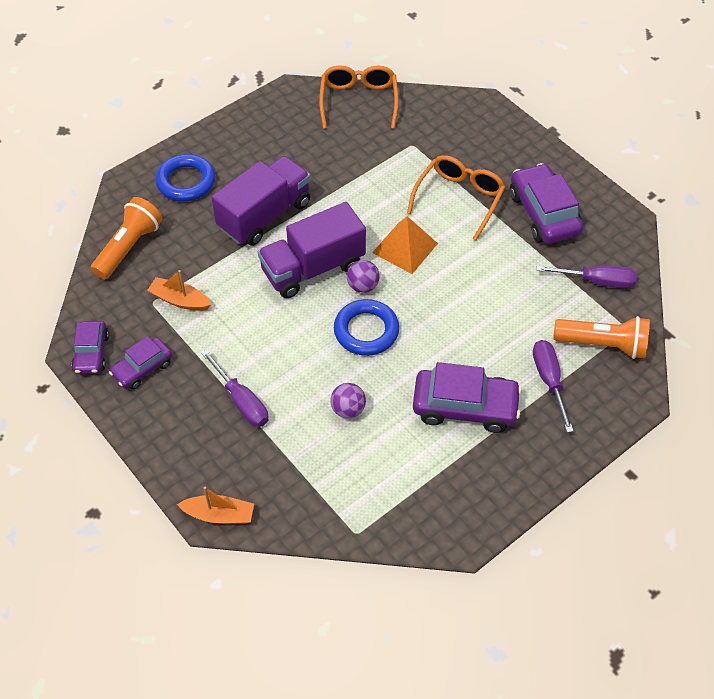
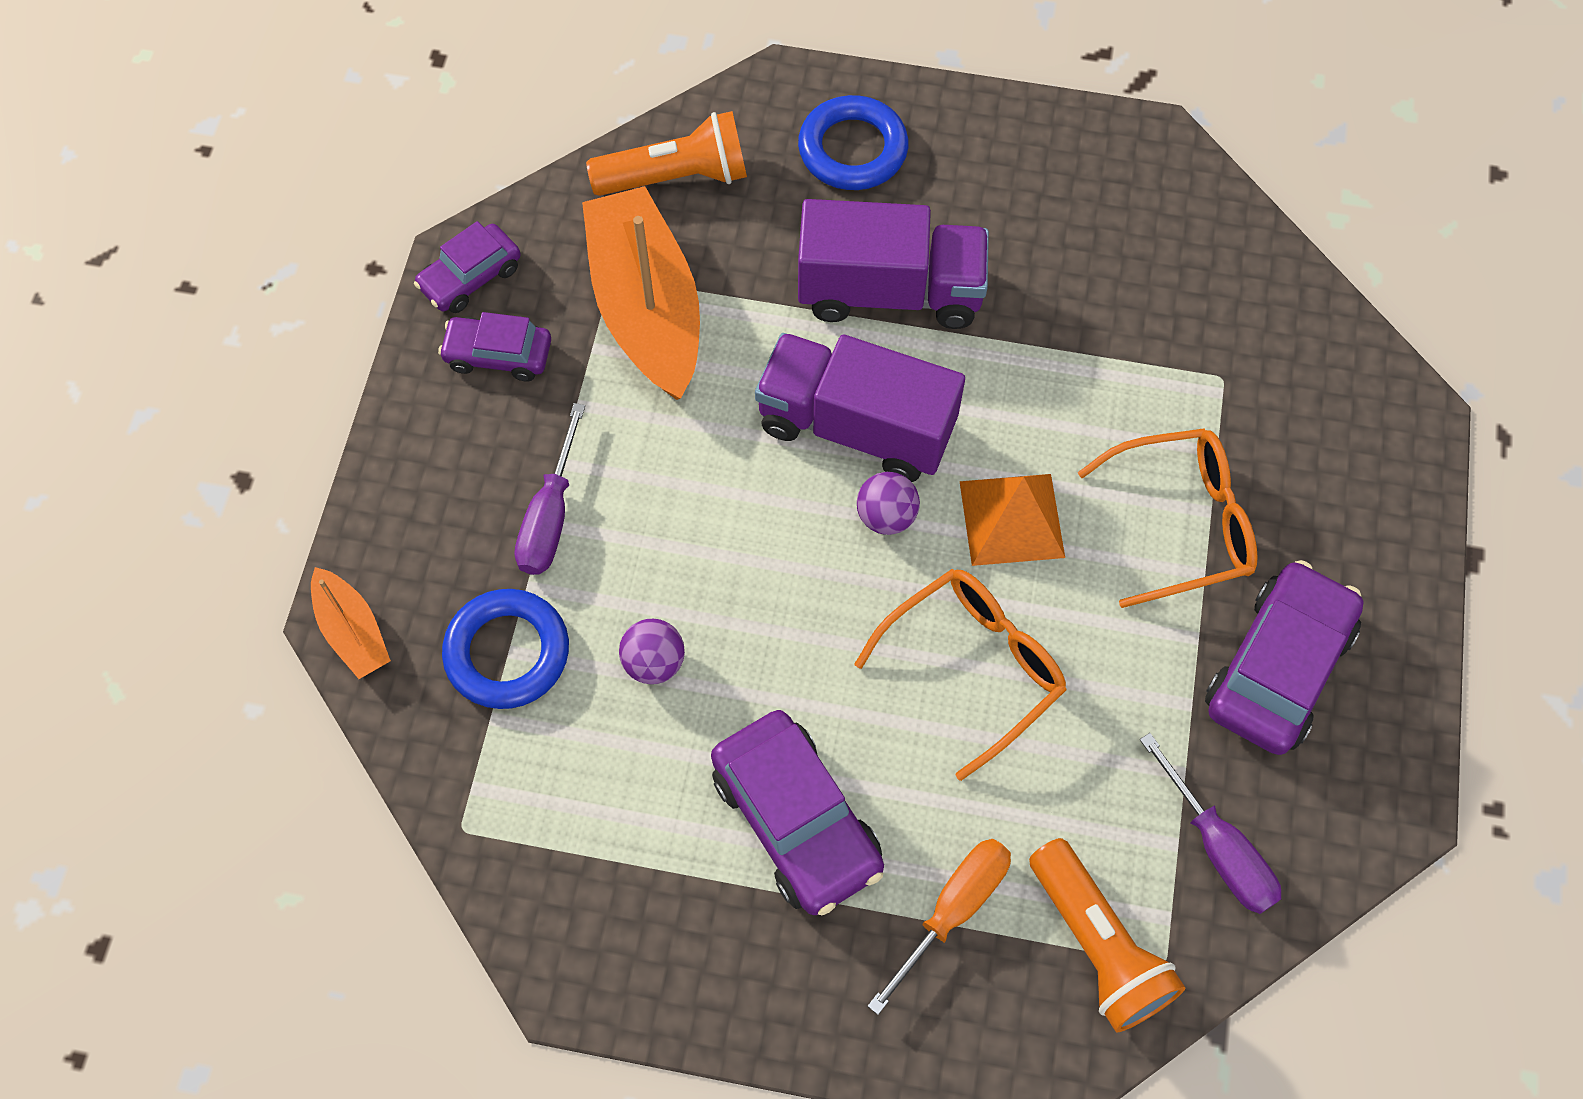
camera: 50 degrees right, 10 degrees up
orange boat [147,270,211,311] -> orange boat [582,186,700,400], size x2.04
orange glasses [319,65,399,129] -> orange glasses moved to [855,569,1067,781]
blue ring [334,299,399,356] -> blue ring moved to [442,589,569,709]
purple screwdriver [533,340,574,433] -> orange screwdriver [868,839,1011,1015]

